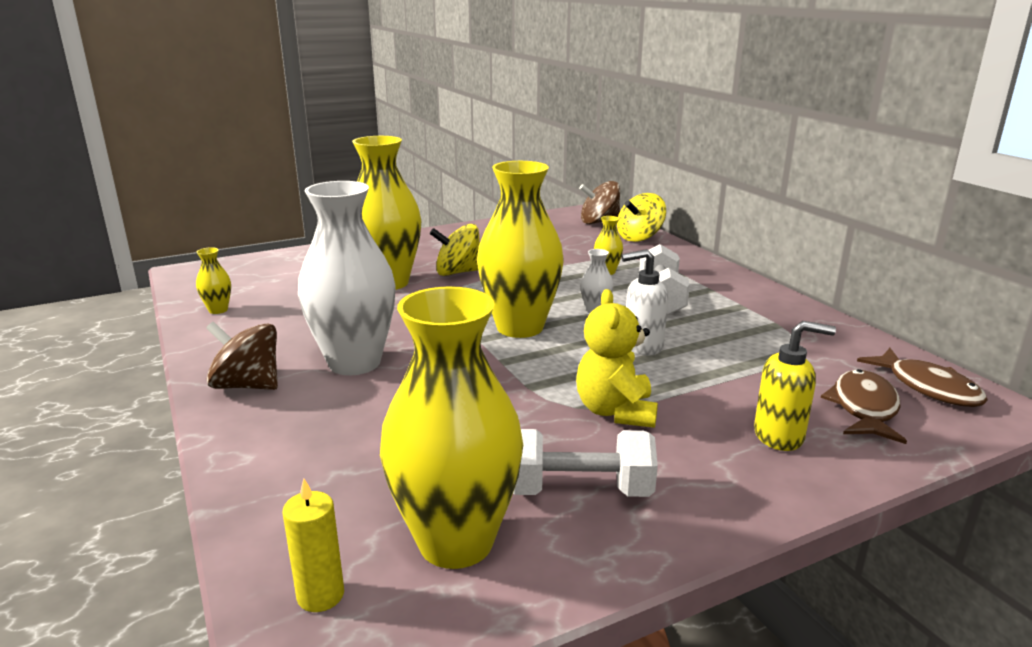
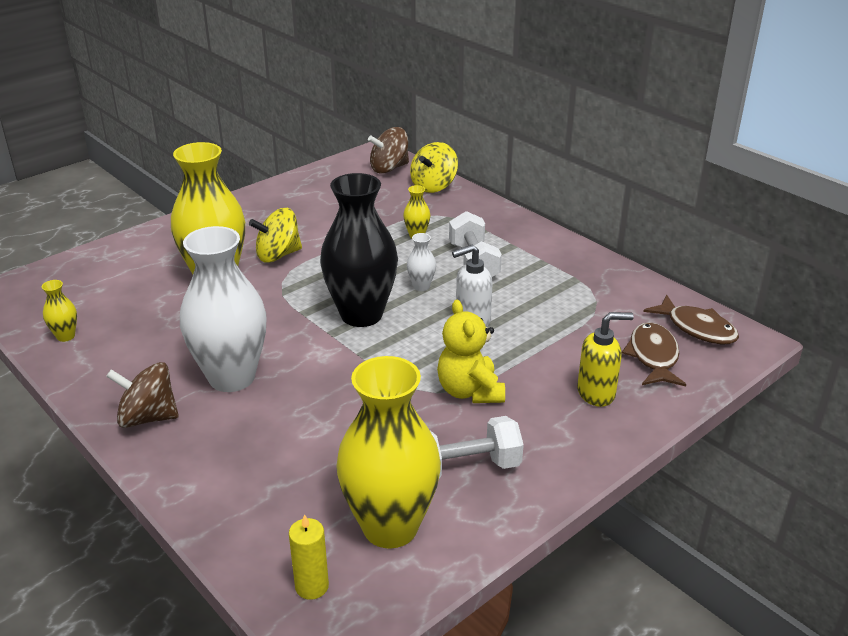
camera: 15 degrees left, 10 degrees up
yellow vase [477,161,564,338] -> black vase [320,173,398,327]

